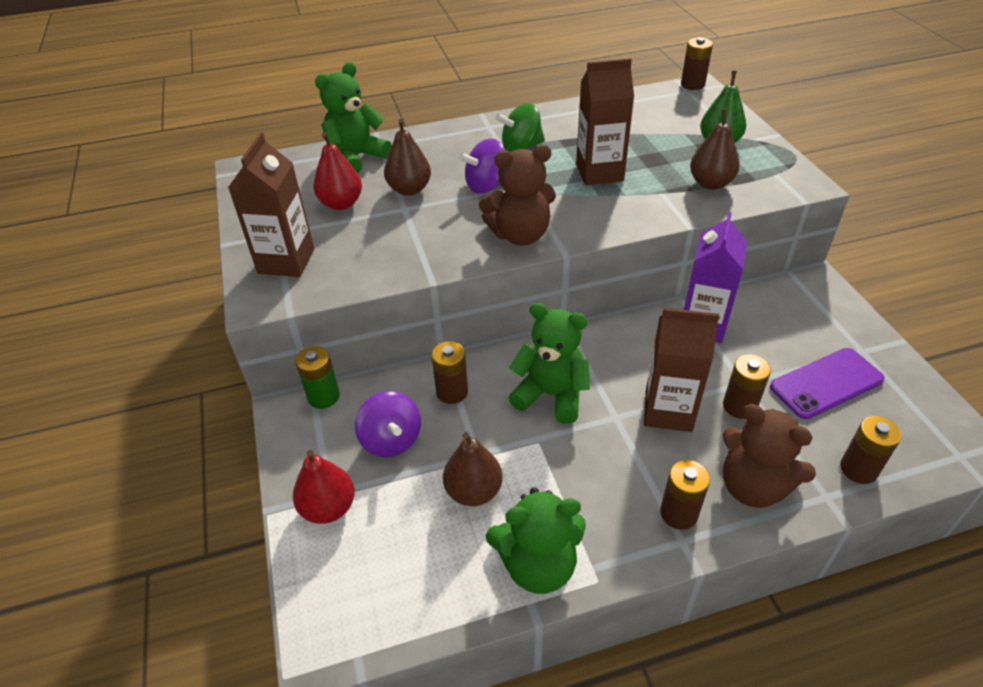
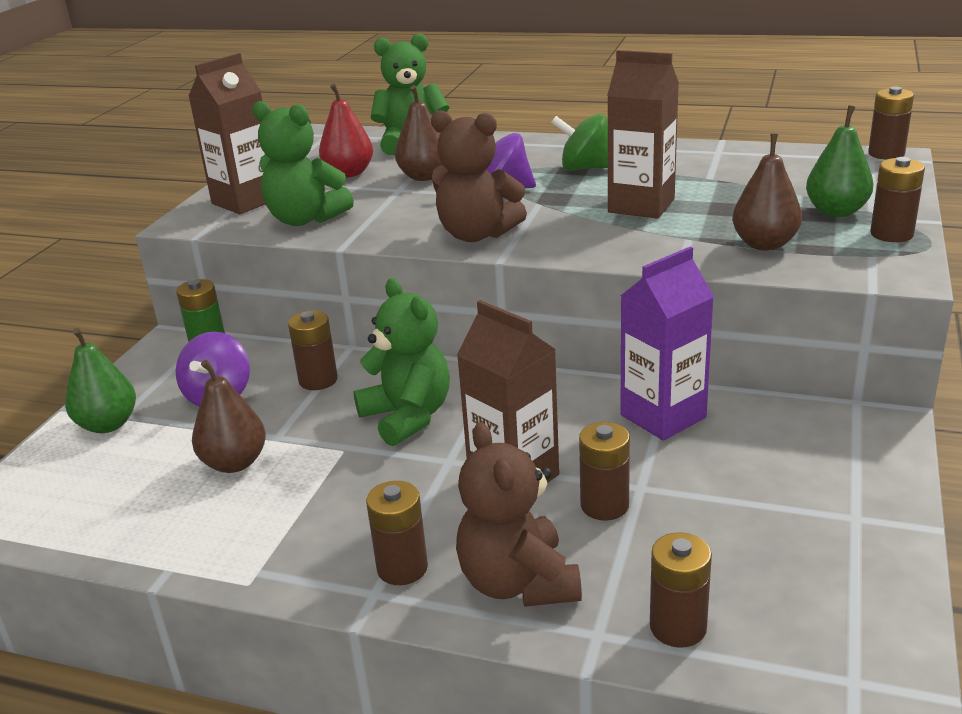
camera: 35 degrees right, 15 degrees down
red pear [293,450,355,524] -> green pear [65,328,136,433]
green teddy bear [486,487,586,594] -> green teddy bear moved to [252,101,354,226]
purple phone [770,348,885,419] -> none
none -> brown battery [870,157,925,242]

